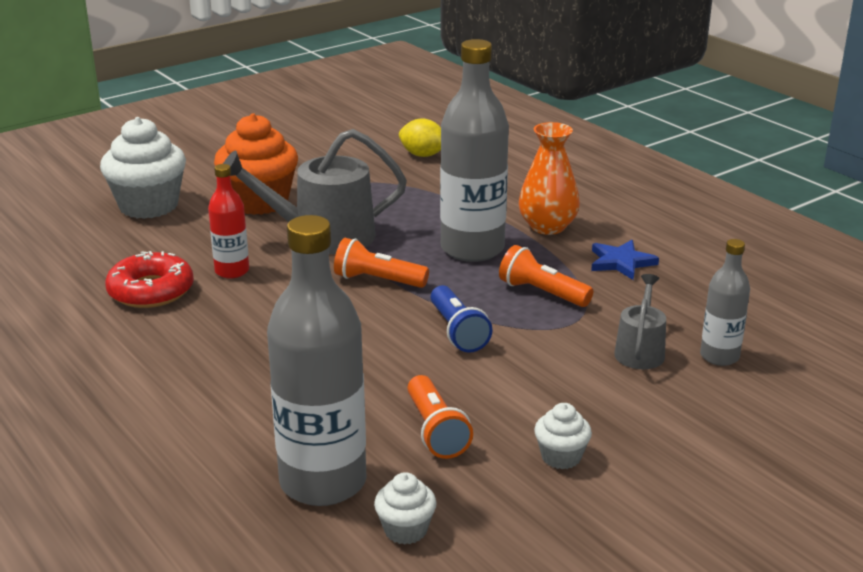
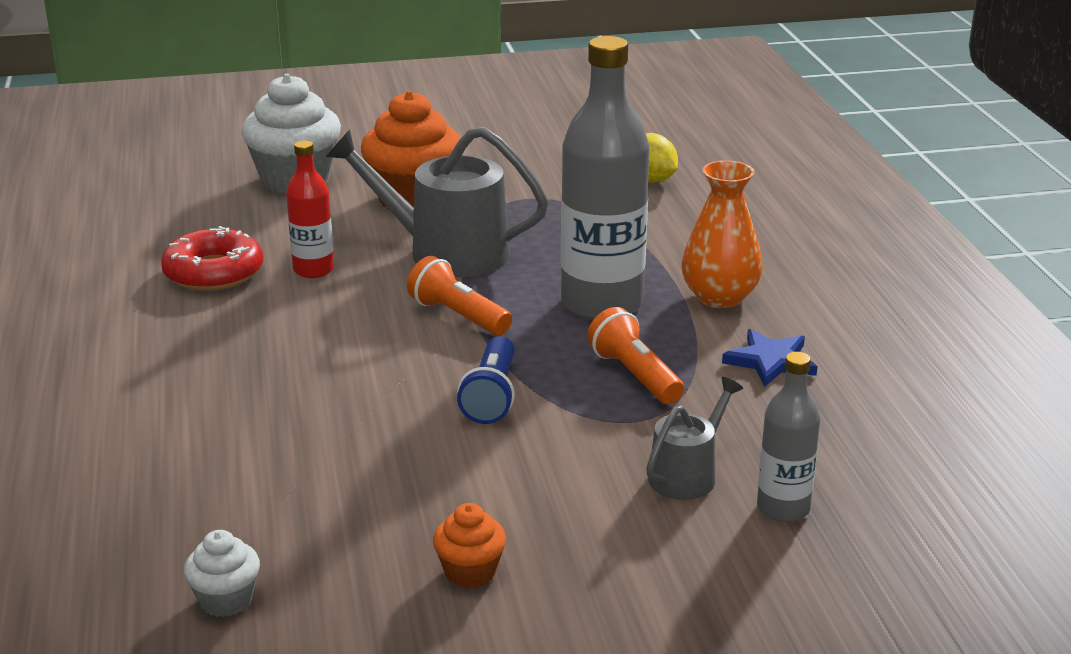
camera: 25 degrees right, 0 degrees up
grey bottle [267,215,367,506] -> none
orange flashlight [407,375,473,459] -> none
white cupcake [534,403,592,469] -> orange cupcake [433,503,506,588]

